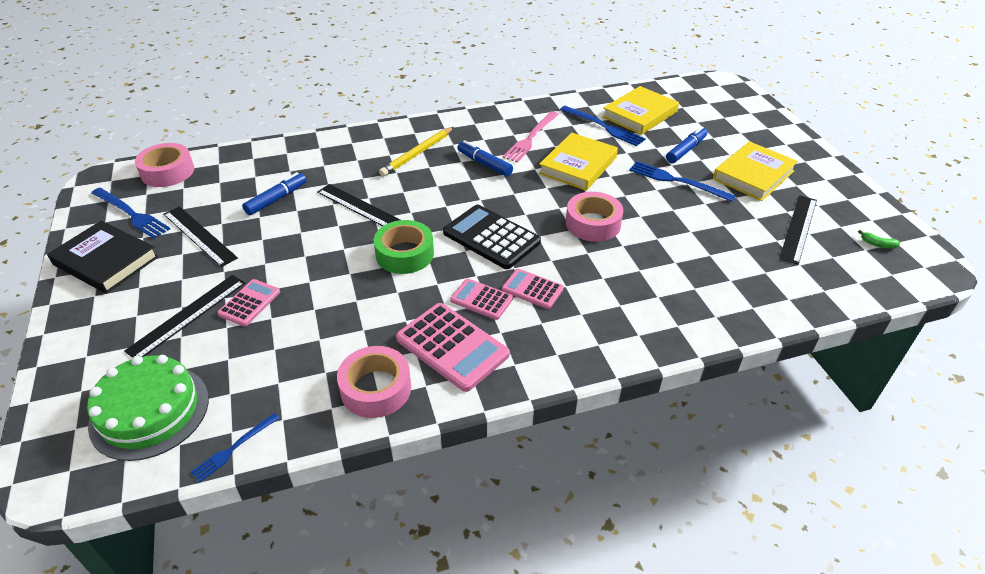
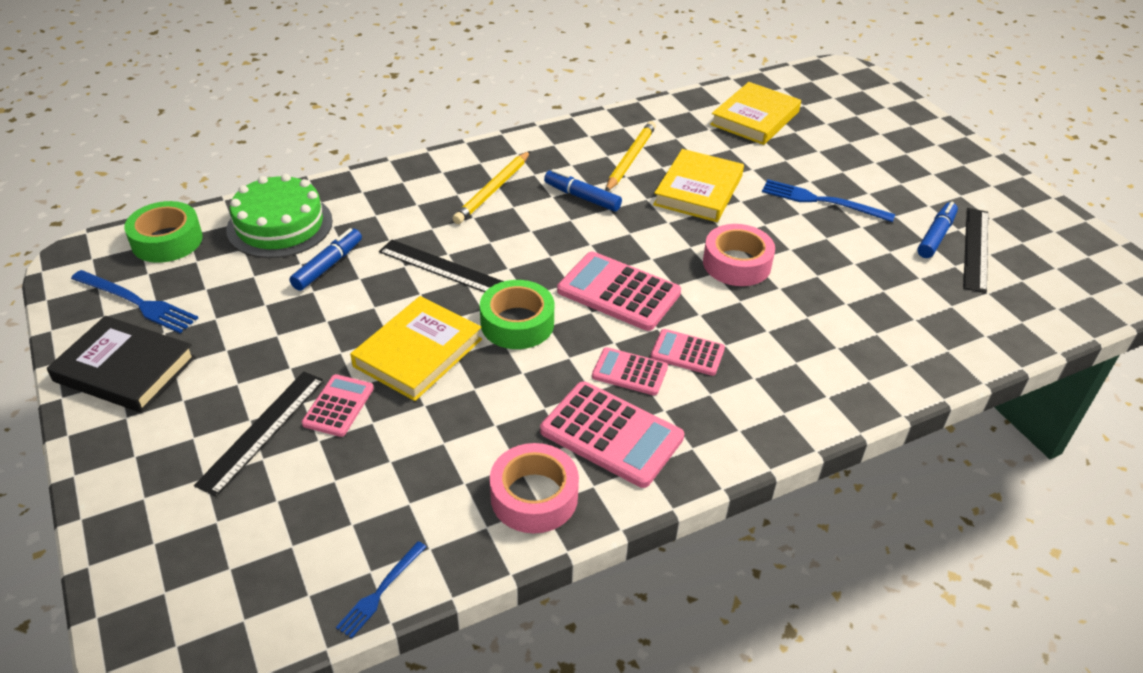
camera: 10 degrees left, 0 degrees up
green cake [87,355,209,461] -> green cake moved to [226,174,333,258]
pink tape [135,143,194,187] -> green tape [124,201,203,263]
black ruler [163,206,238,267] -> none
black calculator [443,204,541,269] -> pink calculator [557,251,681,331]
pink fork [503,111,559,162] -> yellow pencil [606,121,656,191]
blue fork [560,106,646,146] -> none
blue marker [666,126,708,163] -> blue marker moved to [917,202,958,258]
yellow book [713,141,798,201] -> yellow book moved to [350,296,482,401]
green banana [858,230,900,249] -> none

